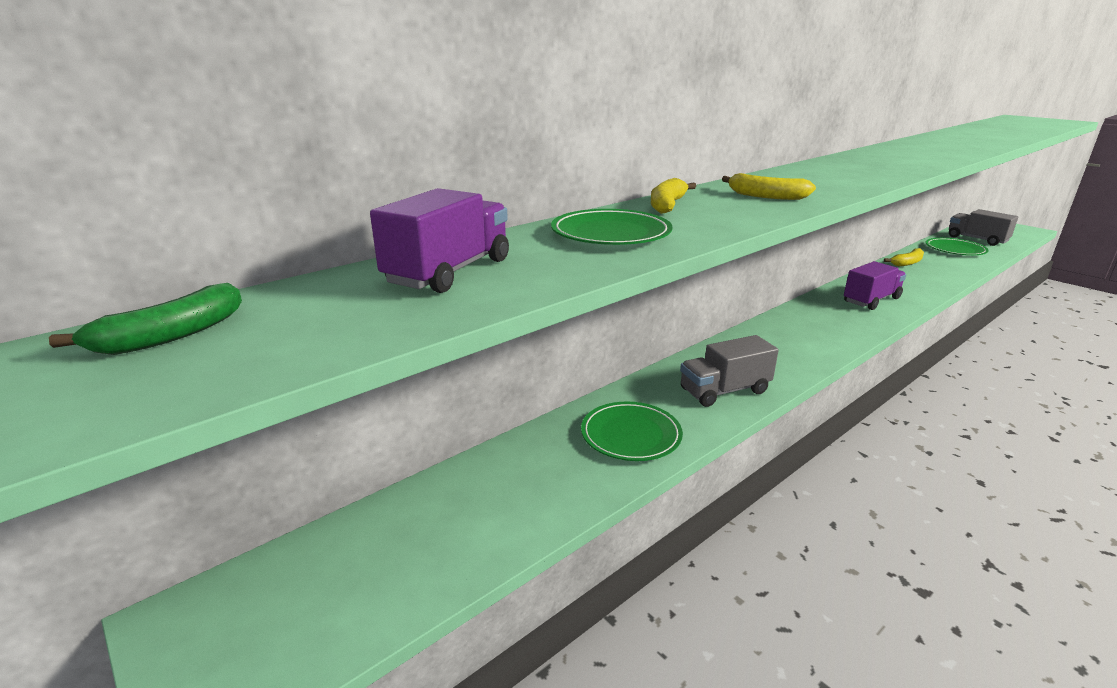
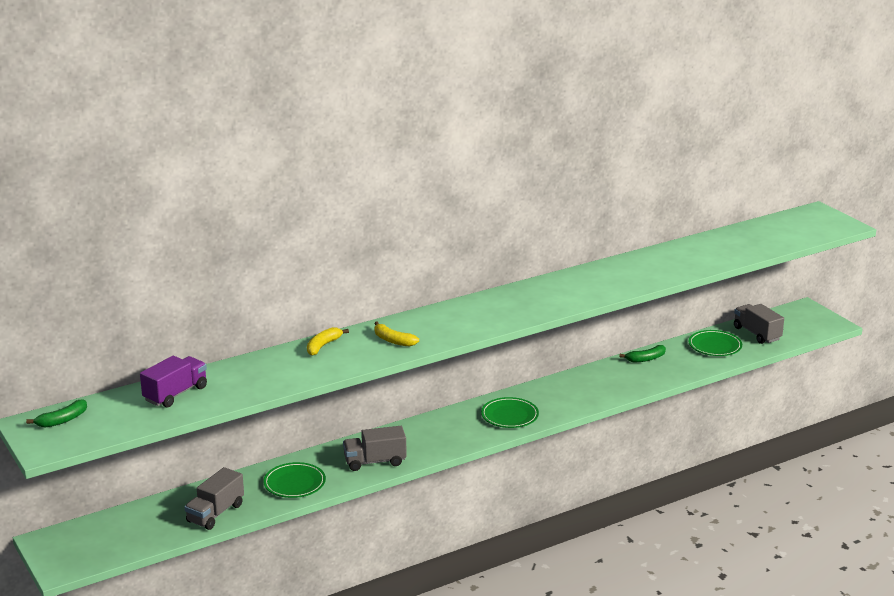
camera: 10 degrees right, 0 degrees up
green plate [551,209,673,245] -> green plate moved to [481,397,539,428]
purple truck [844,261,906,310] -> none
yellow banana [884,248,924,266] -> green banana [619,345,666,362]
none -> grey truck [184,467,244,530]

